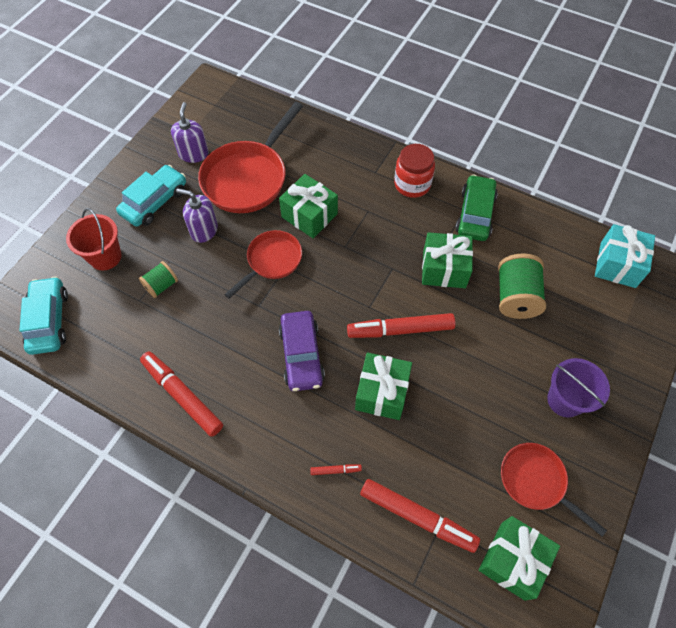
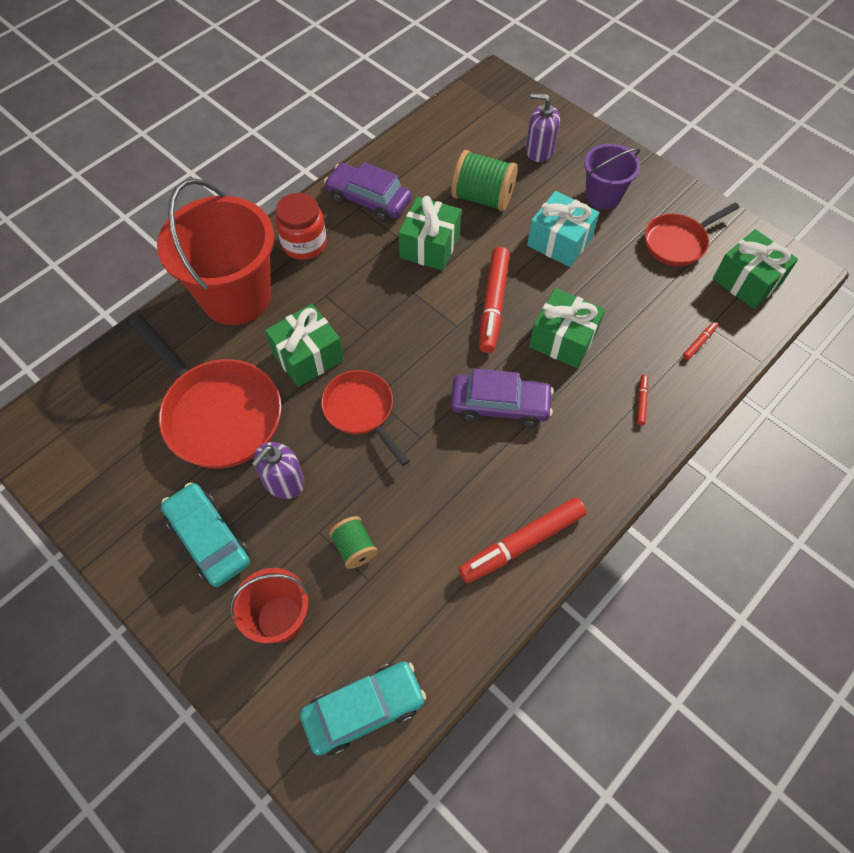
camera: 75 degrees left, 0 degrees up
turquoise car [19,276,68,355] -> turquoise car turned 150 degrees clockwise [300,661,426,756]
purple soap dispenser [171,102,208,163] -> purple soap dispenser moved to [526,93,560,162]
red marker [360,479,480,553] -> red marker [683,322,718,360], size x0.43
green car [456,175,498,241] -> purple car [324,162,412,222]
turquoise gift [595,224,655,288] -> turquoise gift moved to [527,191,599,267]
none -> red bucket [157,178,274,325]

